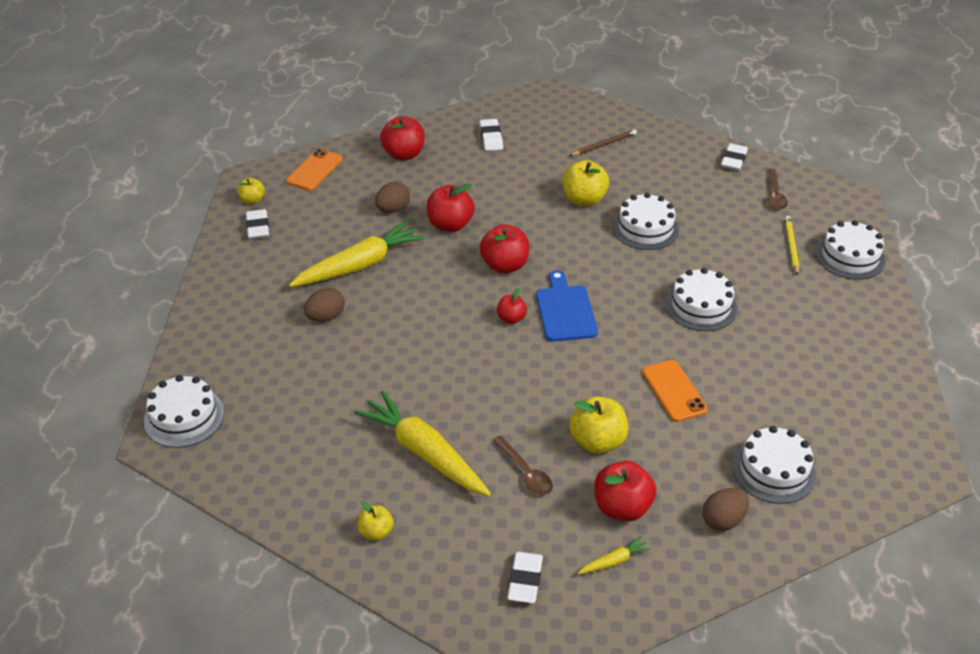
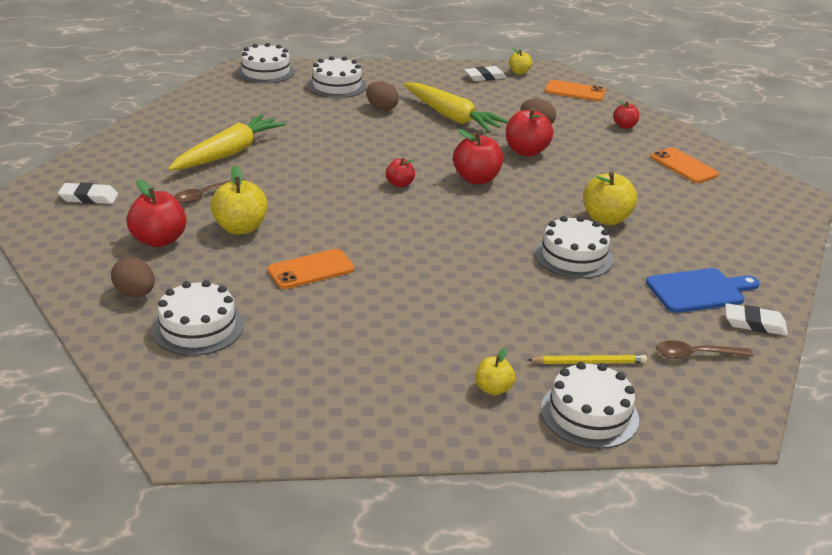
camera: 80 degrees right, 10 degrees down
yellow apple [358,501,394,541] -> yellow apple moved to [475,348,515,395]
red apple [380,116,425,160] -> red apple [613,100,639,129], size x0.58
white eraser [479,119,503,151] -> orange phone [651,148,719,183]
blue cutting board [536,270,598,342] -> blue cutting board moved to [646,268,760,313]
brown pencil [569,129,637,156] -> none
yellow carrot [578,536,651,574] -> none
white cake [665,268,738,331] -> white cake moved to [308,56,366,98]

